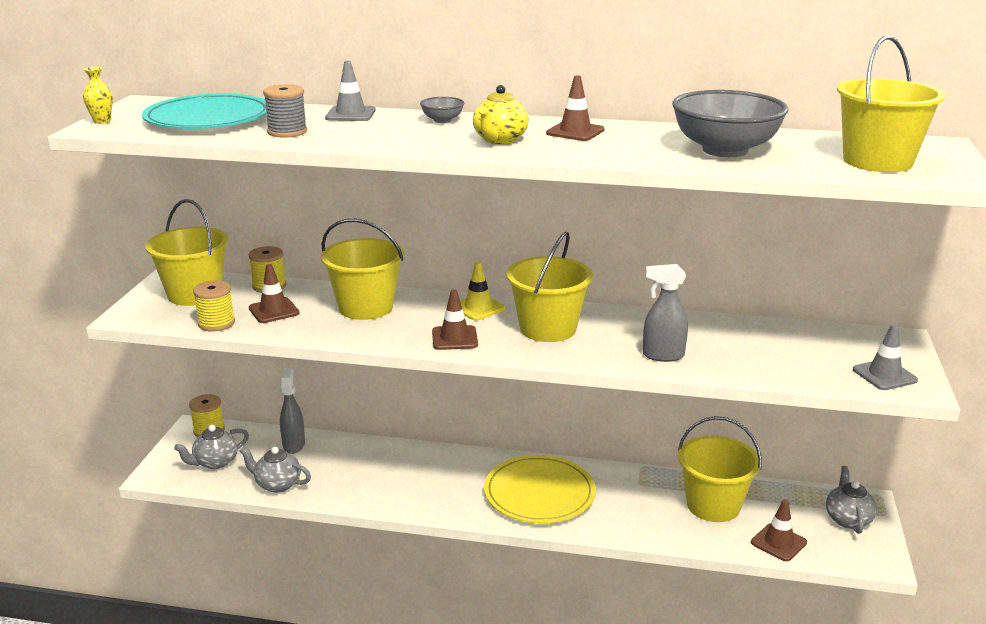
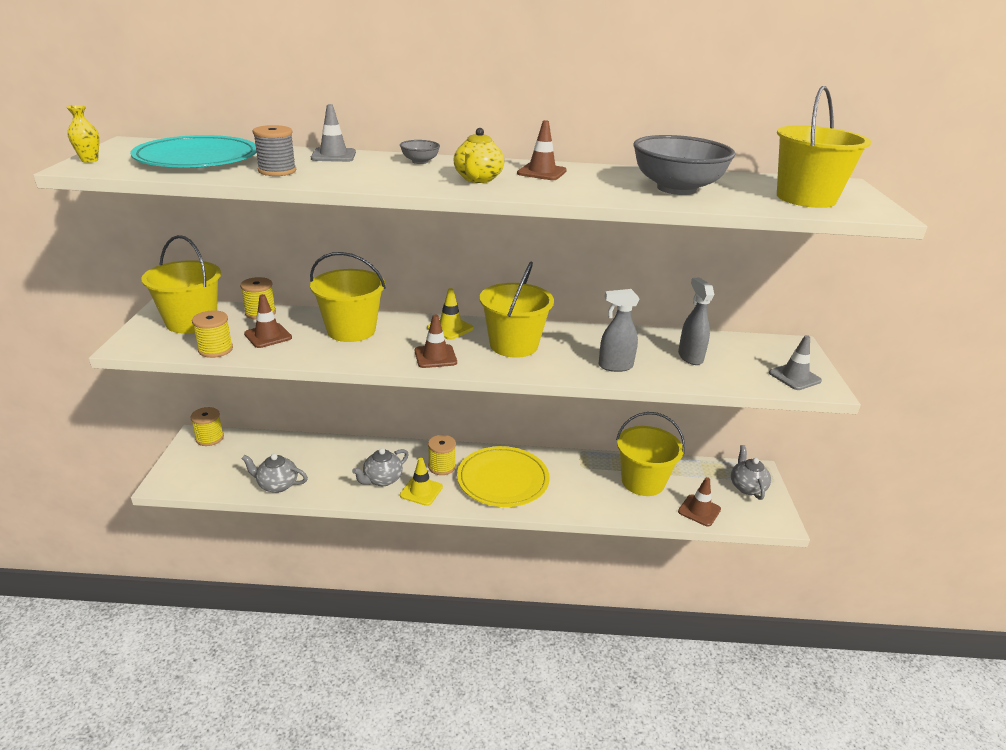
camera: 10 degrees left, 5 degrees up
grey teapot [174,425,249,469] -> grey teapot moved to [352,448,409,486]
grey spray bottle [280,368,305,454] -> grey spray bottle moved to [678,278,714,365]
none -> yellow traffic cone [400,458,443,506]
none -> yellow spool [428,435,456,475]

